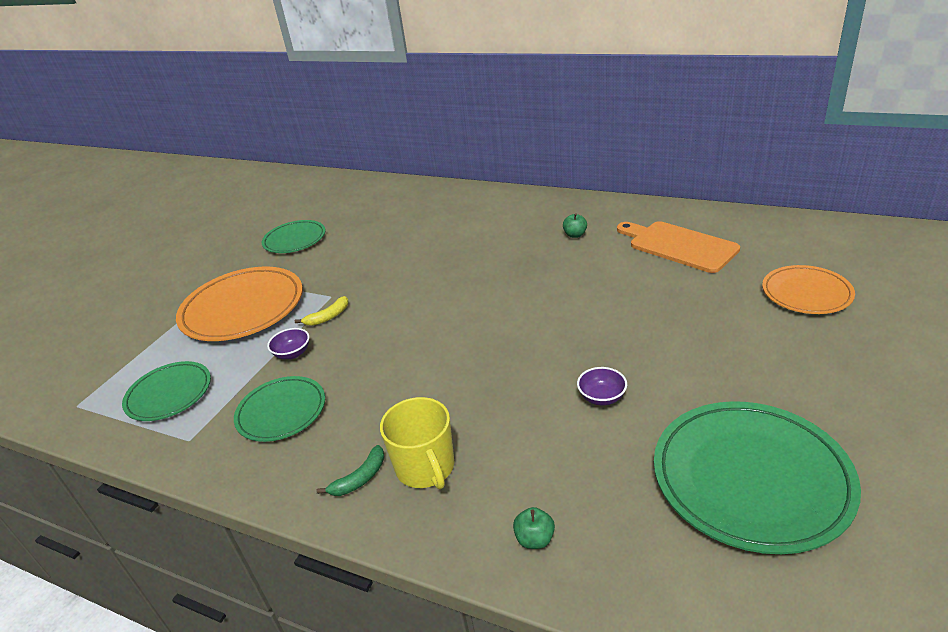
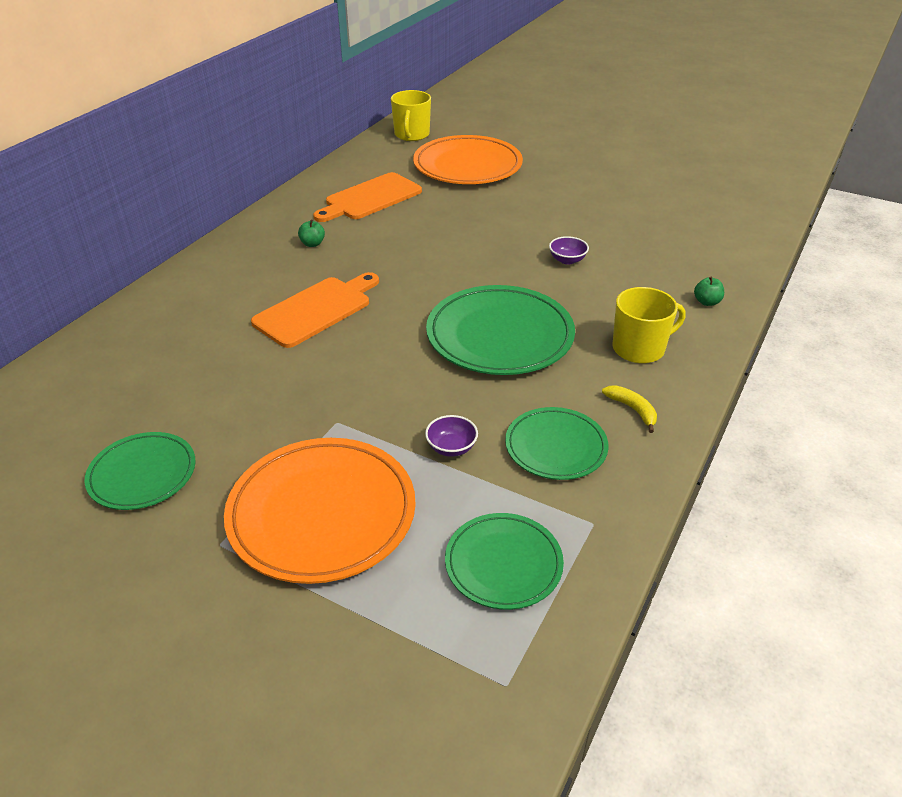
camera: 90 degrees left, 5 degrees up
yellow banana [295,296,348,326] -> yellow banana moved to [602,385,657,433]
green banana [316,445,384,496] -> none
green plate [654,402,861,554] -> green plate moved to [426,285,575,375]
orange plate [762,265,855,314] -> orange plate [413,135,523,184], size x1.69
none -> orange cutting board [251,272,379,348]
none -> yellow mug [391,90,431,141]

